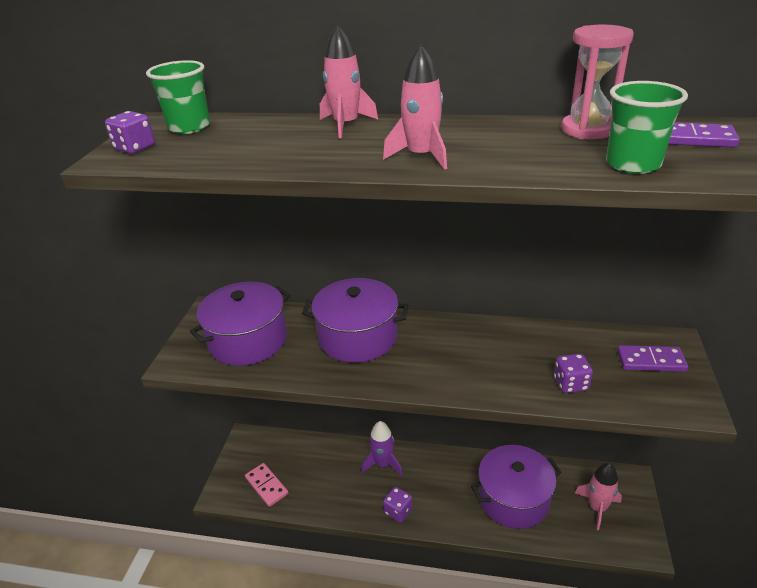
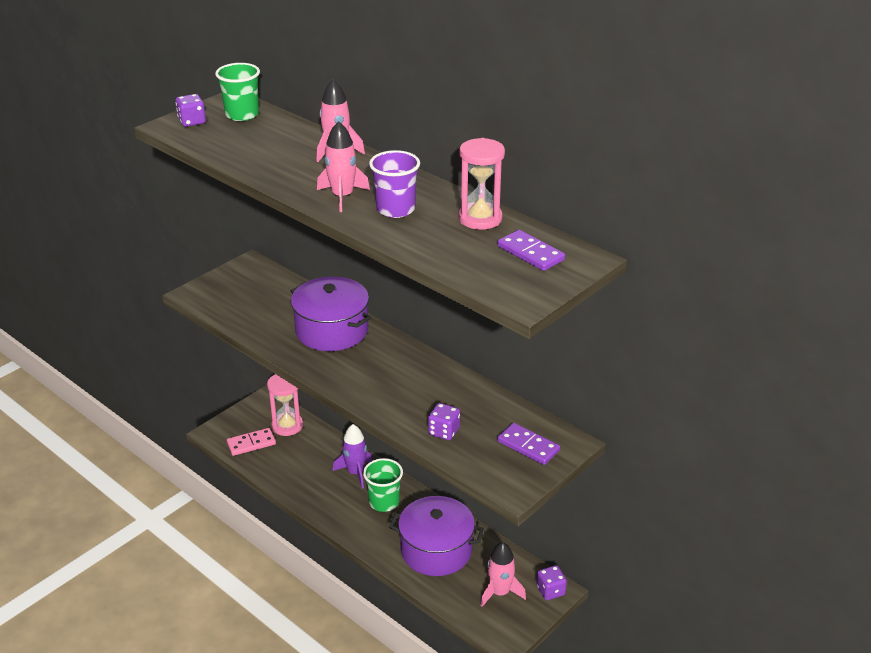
camera: 30 degrees right, 0 degrees up
purple pot [190,282,290,366] -> none
pink domino [245,463,288,507] -> pink domino turned 75 degrees clockwise [227,428,276,456]
purple dice [383,487,413,523] -> purple dice moved to [536,565,567,600]
green cup [606,81,688,174] -> green cup moved to [363,458,403,512]
none -> pink hourglass [267,374,303,436]
none -> purple cup [369,150,420,218]

